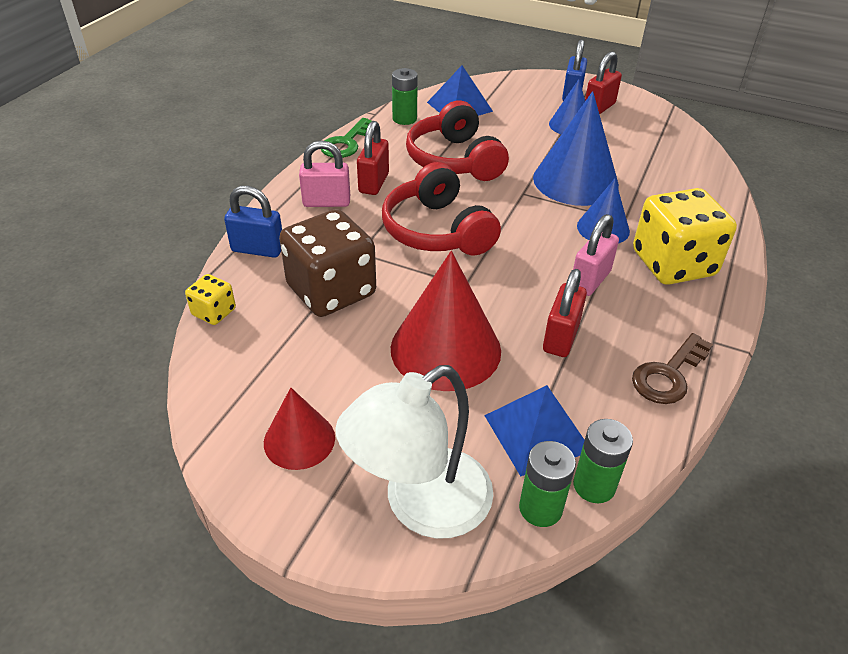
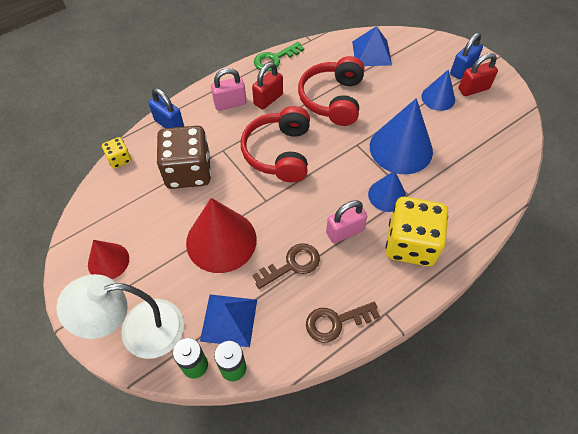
camera: 30 degrees right, 15 degrees up
pink padlock [299,140,350,207] -> pink padlock turned 45 degrees counterclockwise [211,68,246,111]
green battery [392,68,418,125] -> none
red padlock [543,269,587,357] -> brown key [252,243,320,289]

